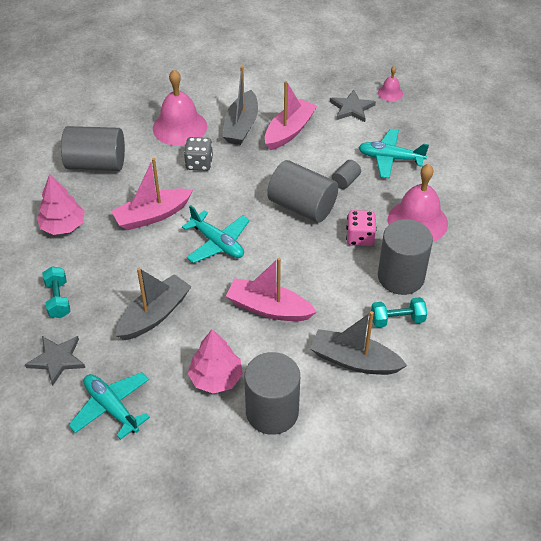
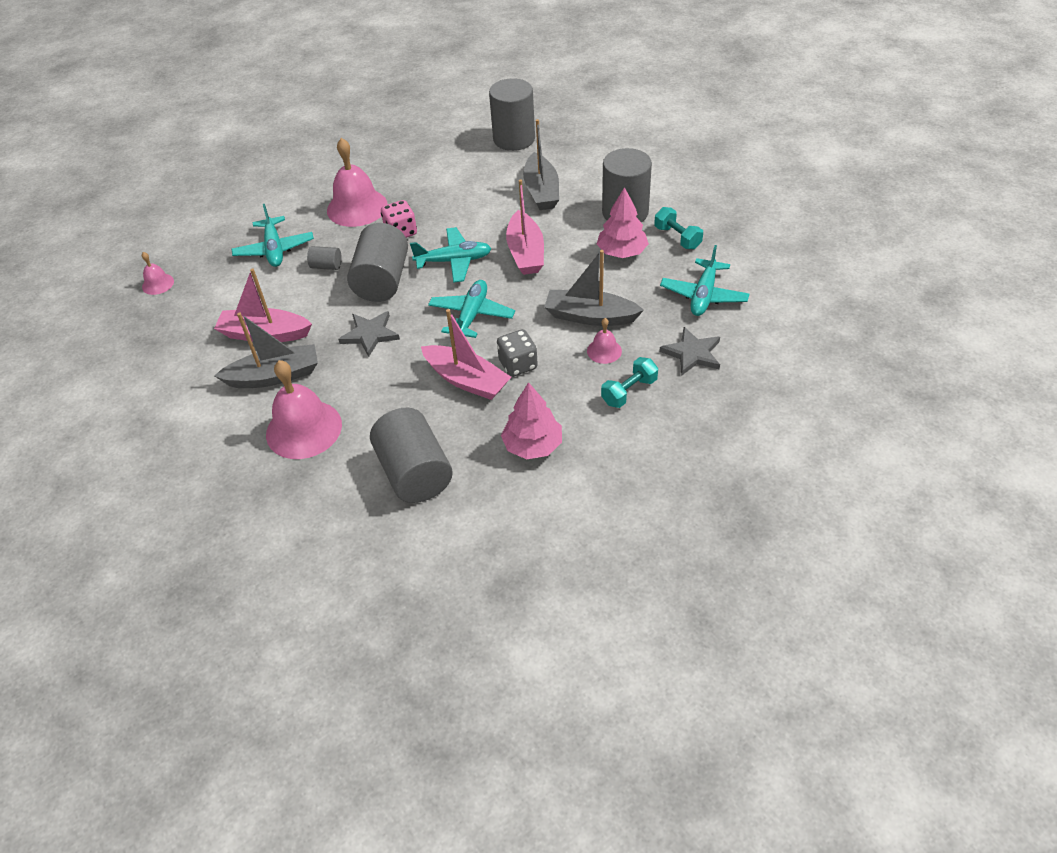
camera: 115 degrees left, 0 degrees up
grey dice [184,137,213,171] -> grey dice moved to [497,329,538,377]
grey star [330,90,376,122] -> grey star moved to [338,311,400,357]
turquoise dumbbell [371,297,427,328] -> turquoise dumbbell moved to [654,207,703,249]
grey cylinder [378,219,433,295] -> grey cylinder moved to [489,78,535,151]
none -> turquoise plane [410,227,492,283]
none -> pink bell [587,318,622,364]

